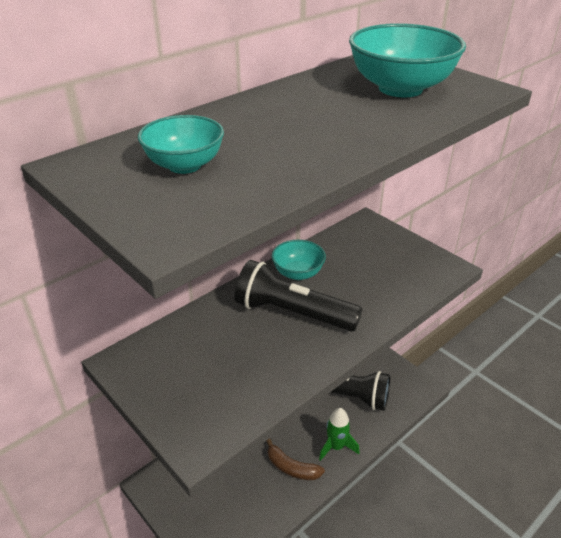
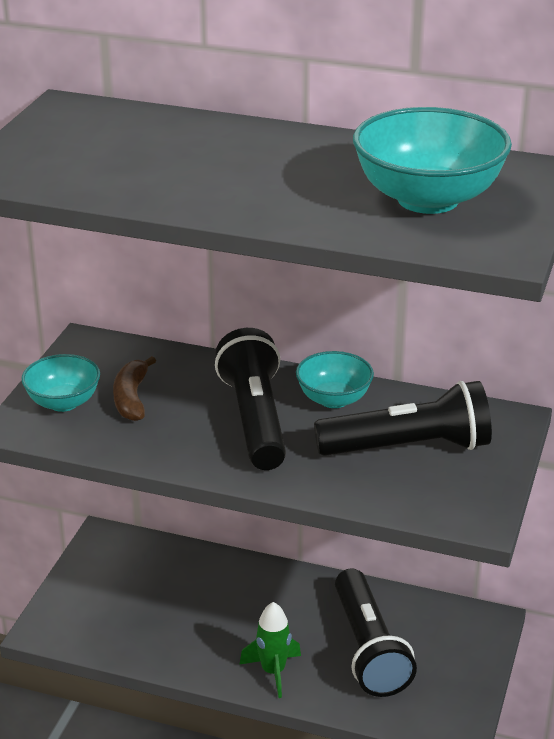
camera: 60 degrees right, 5 degrees down
turquoise bowl [138,115,224,174] -> turquoise bowl moved to [22,354,100,412]
brown banana [266,438,325,480] -> brown banana moved to [113,356,156,421]
none -> black flashlight [314,381,492,456]

